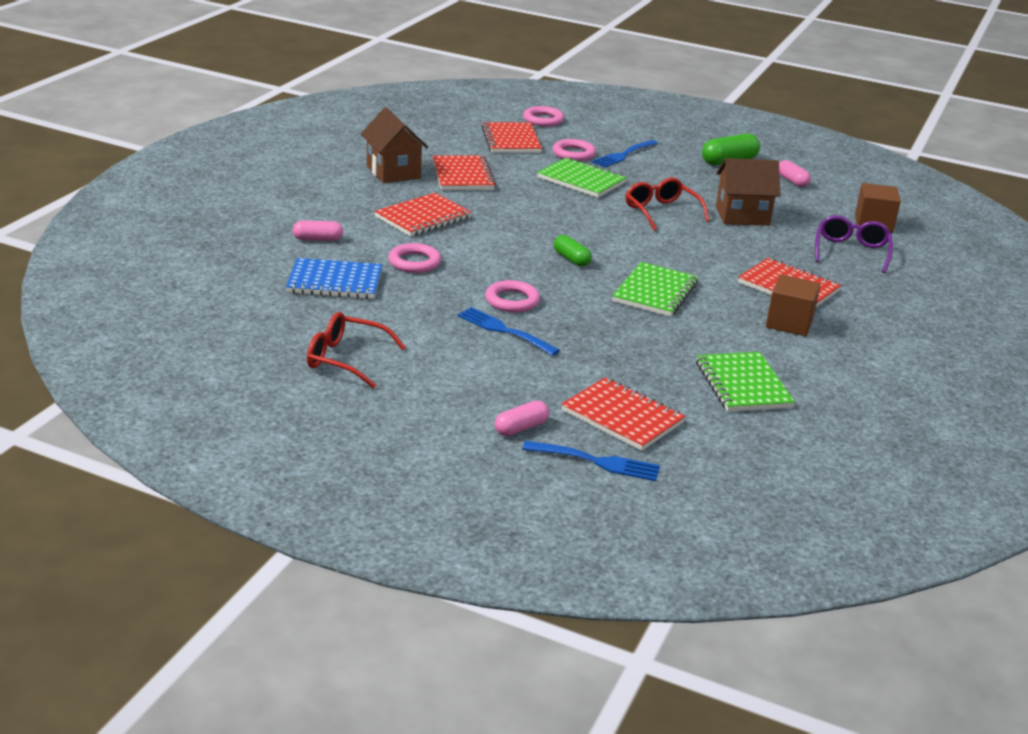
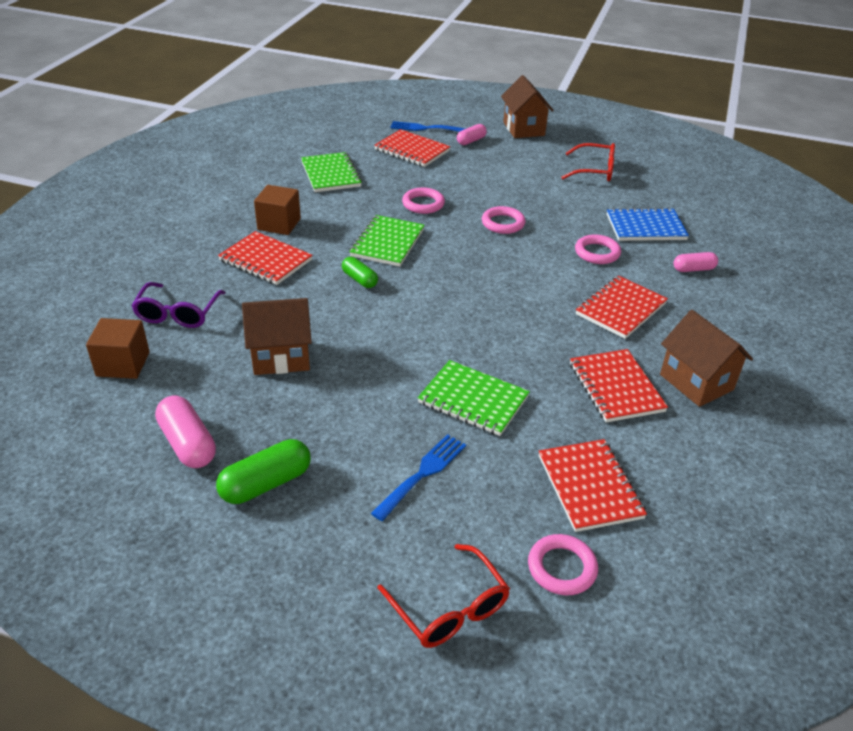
camera: 175 degrees right, 10 degrees up
blue fork [457,307,560,356] -> none
pink ring [552,139,596,161] -> pink ring moved to [402,188,445,214]
green capsule [554,235,592,267] -> green capsule moved to [342,257,378,288]
red glasses [625,178,710,231] -> red glasses moved to [377,544,510,648]
pink capsule [779,160,811,187] -> pink capsule [155,396,216,468], size x1.58
none -> brown house [501,75,554,138]

